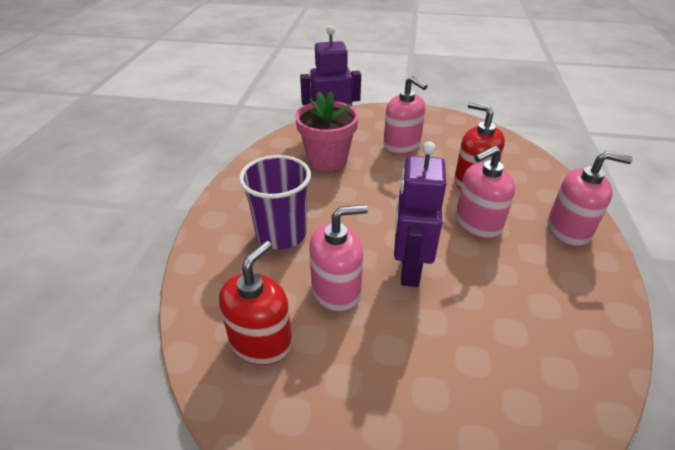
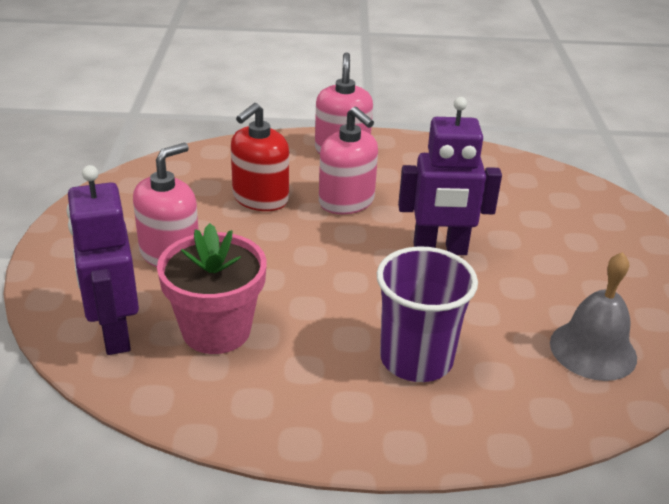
camera: 100 degrees left, 5 degrees down
red soap dispenser [219,241,292,365] -> grey bell [550,252,637,381]
pink soap dispenser [309,205,368,312] -> none

